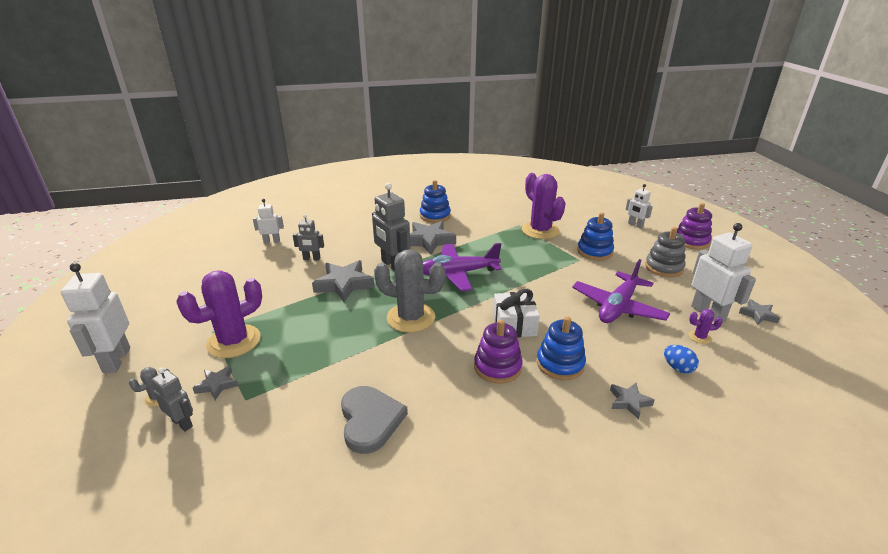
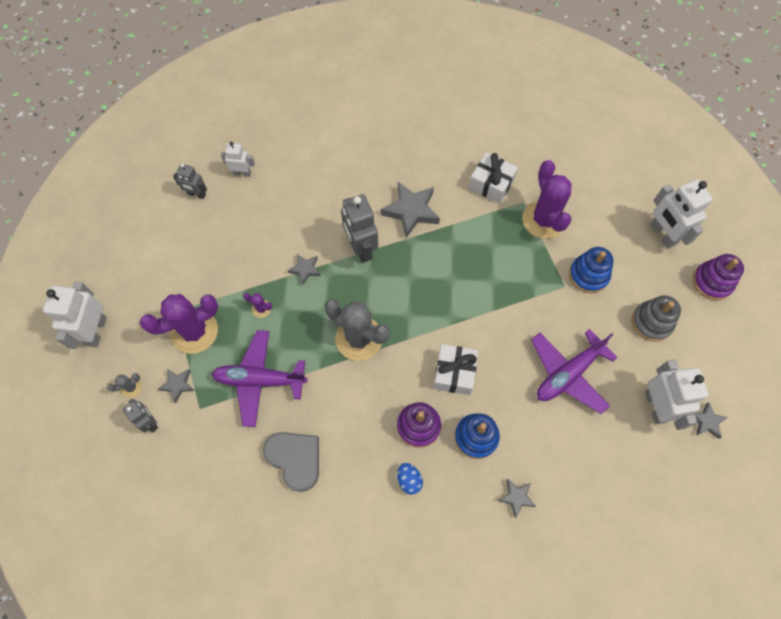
camera: 15 degrees right, 35 degrees up
grey robot [293,214,324,261] -> grey robot moved to [173,163,207,199]
grey star [312,260,374,302] -> grey star [288,254,321,285], size x0.54
grey heart [341,386,408,454] -> grey heart turned 45 degrees counterclockwise [263,432,319,492]
blue stacking toy [420,180,451,223] -> none
purple plane [423,243,502,291] -> purple plane moved to [212,330,307,427]
white robot [625,184,653,229] -> white robot [650,179,713,249], size x1.75
blue egg [664,345,699,374] -> blue egg moved to [397,463,423,494]
purple cactus [689,309,723,344] -> purple cactus moved to [243,293,272,318]
none -> white gift [469,152,518,204]

